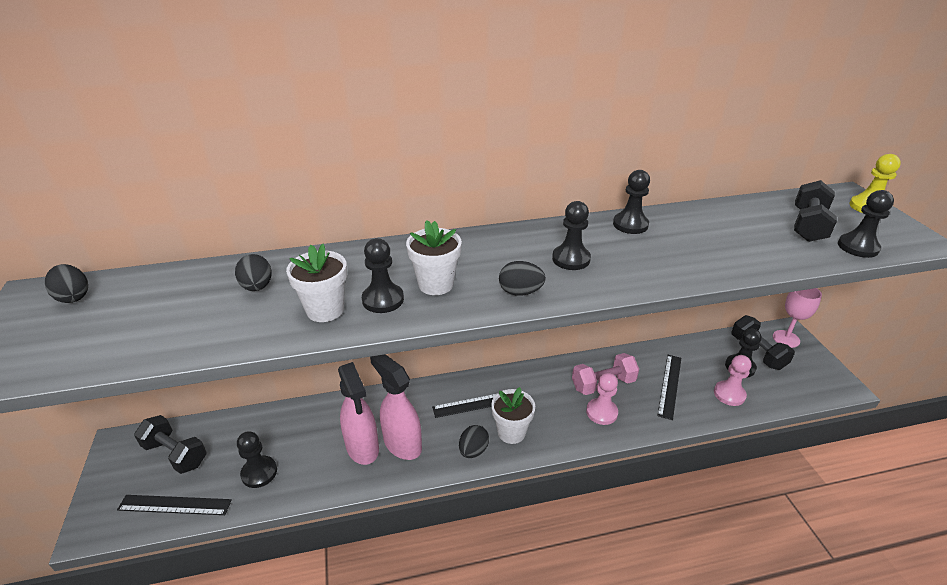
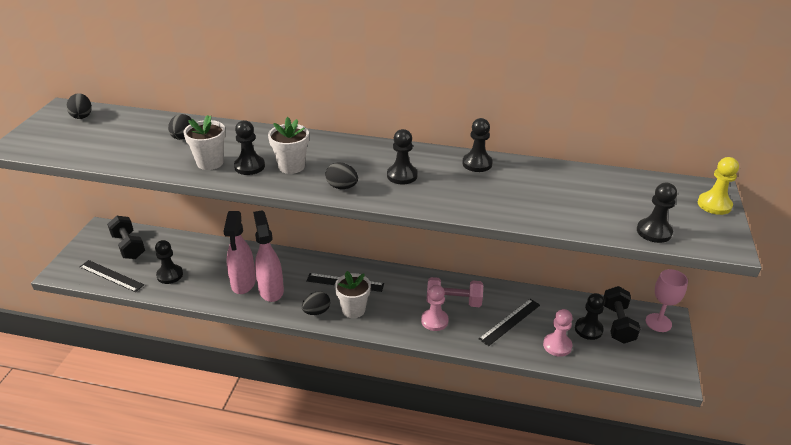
camera: 25 degrees right, 0 degrees up
black dumbbell [794,180,837,242] -> none

